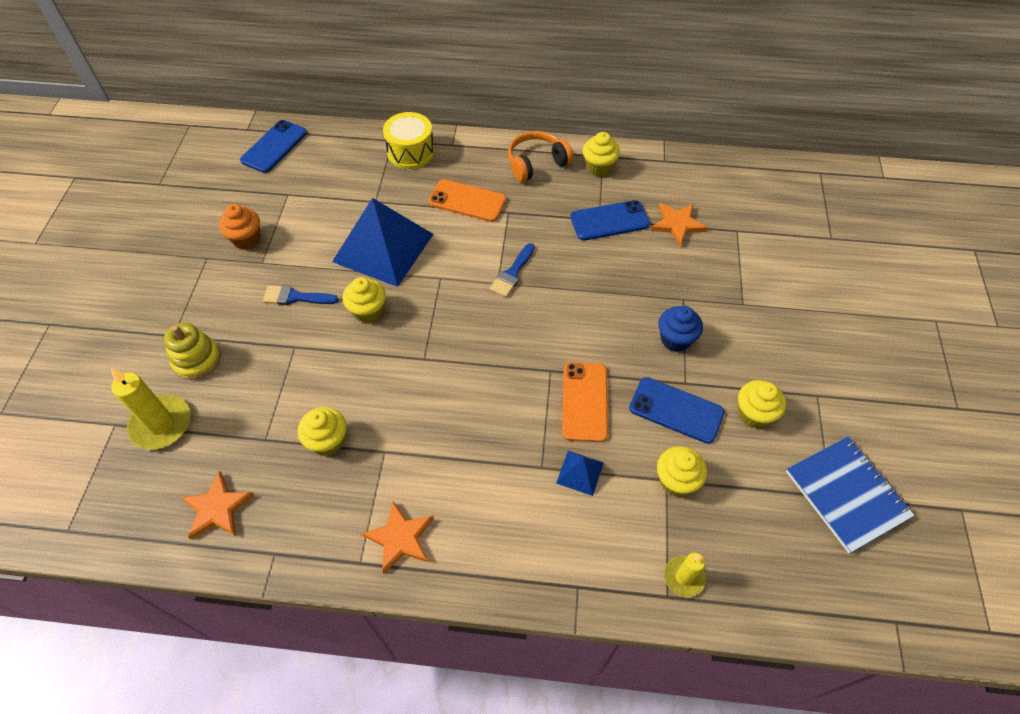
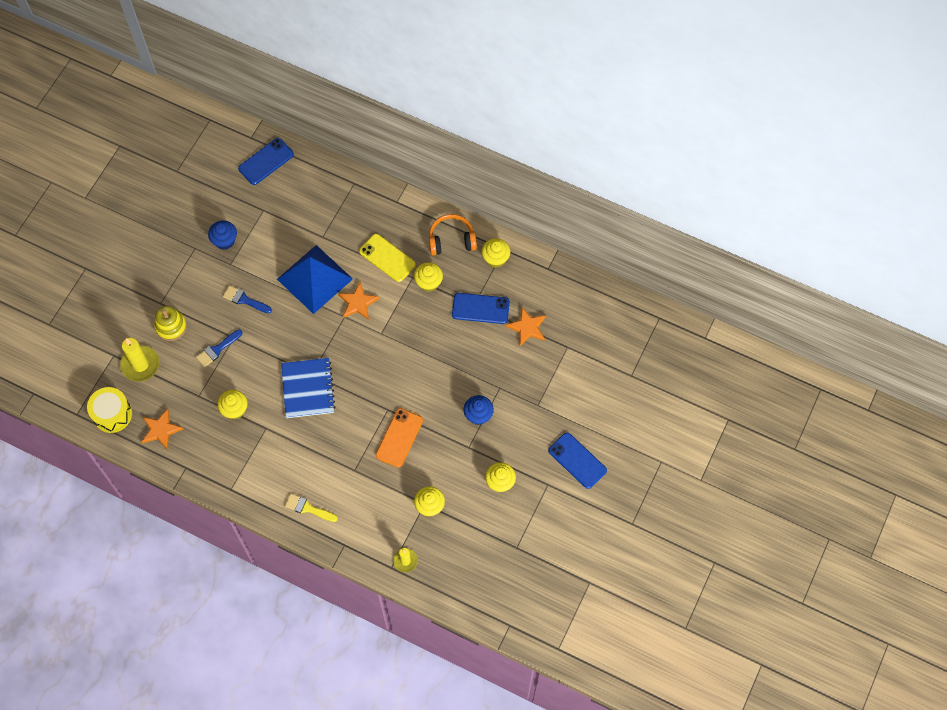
camera: 20 degrees right, 10 degrees up
orange cupcake [219,204,260,250] -> blue cupcake [208,220,237,250]
yellow cupcake [343,277,386,323] -> yellow cupcake moved to [414,262,443,292]
orange star [362,501,434,574] -> orange star moved to [338,281,380,320]
yellow drum [383,112,435,169] -> yellow drum moved to [87,387,132,433]
orange phone [428,179,506,222] -> yellow phone [359,234,416,282]
blue brush [489,243,535,297] -> blue brush moved to [196,330,242,367]
blue pyramid [556,451,604,496] -> none
blue phone [629,377,725,444] -> blue phone moved to [548,433,607,489]
blue notebook [786,436,915,553] -> blue notebook moved to [281,358,336,418]
none -> yellow brush [285,493,338,522]

